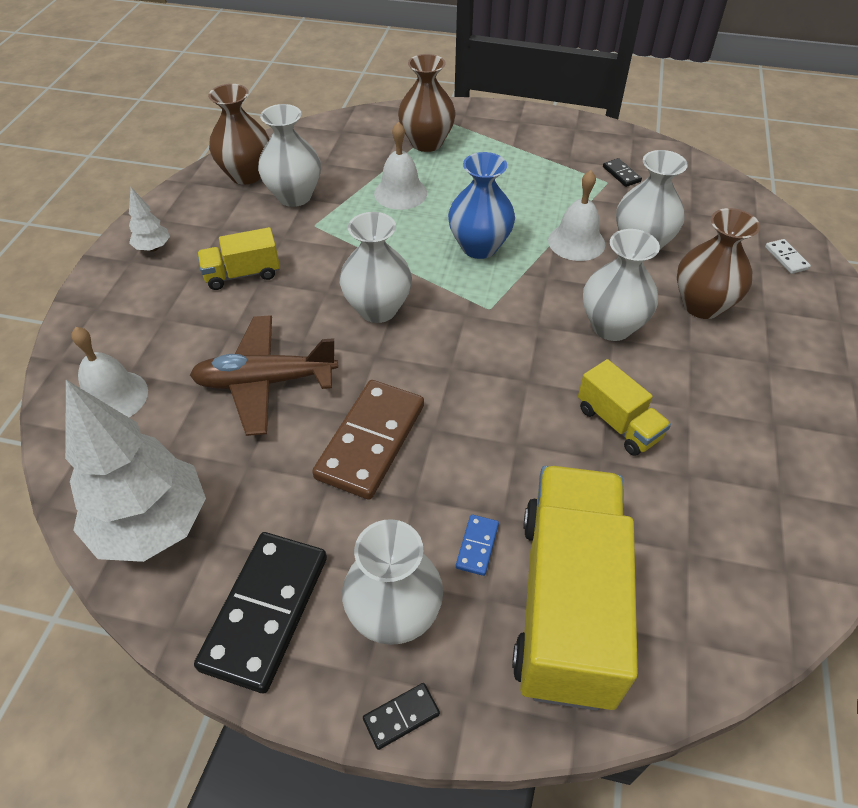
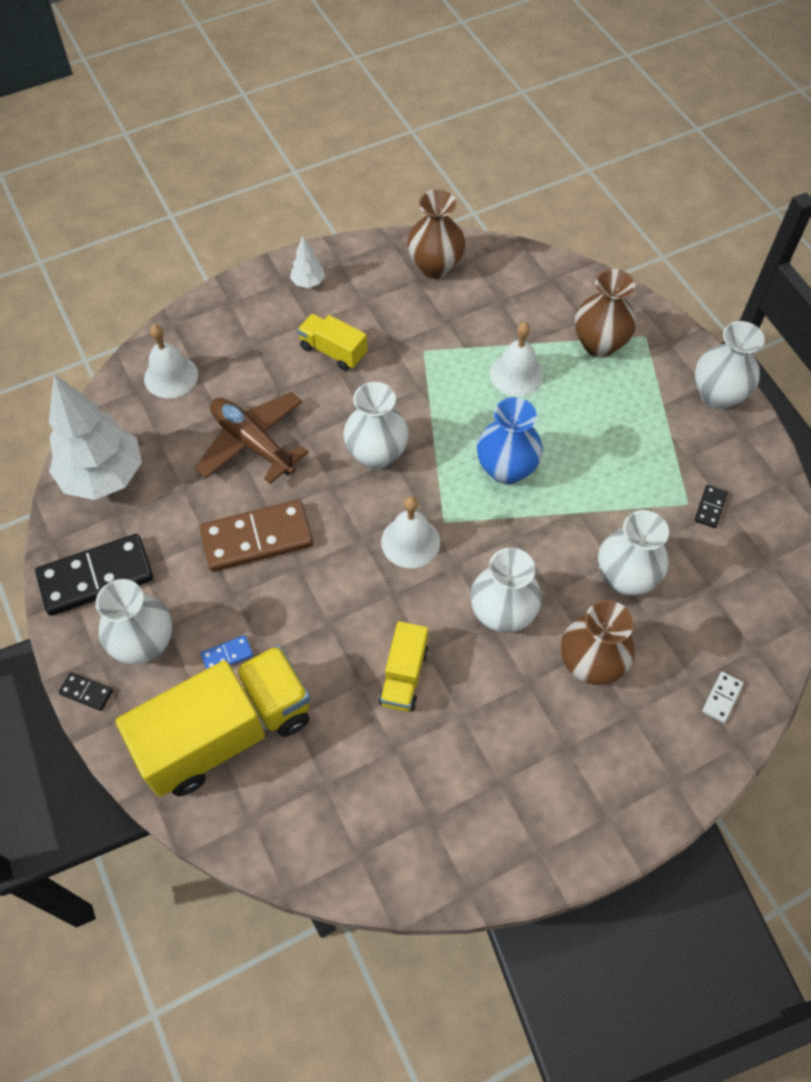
camera: 50 degrees right, 10 degrees up
white vase [258,104,321,207] -> white vase moved to [695,321,765,409]
white bell [548,170,605,261] -> white bell moved to [381,496,440,568]

